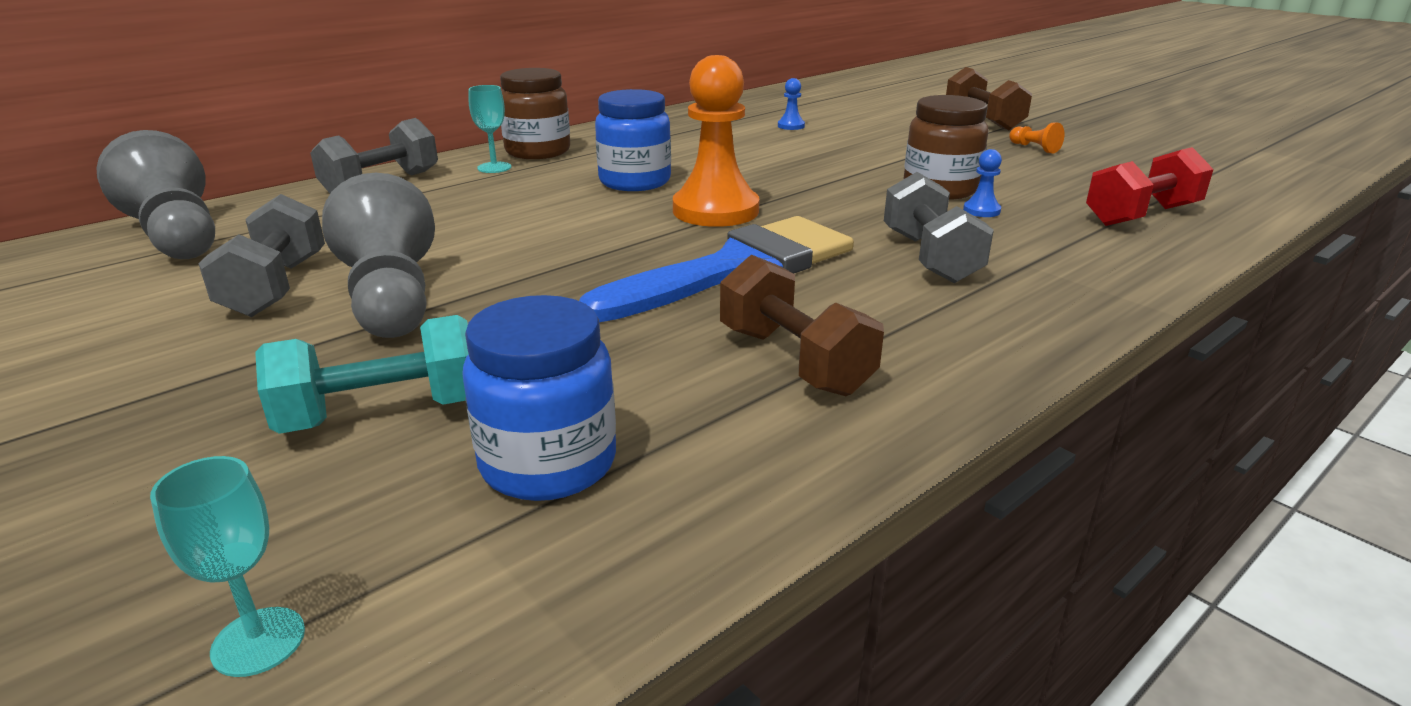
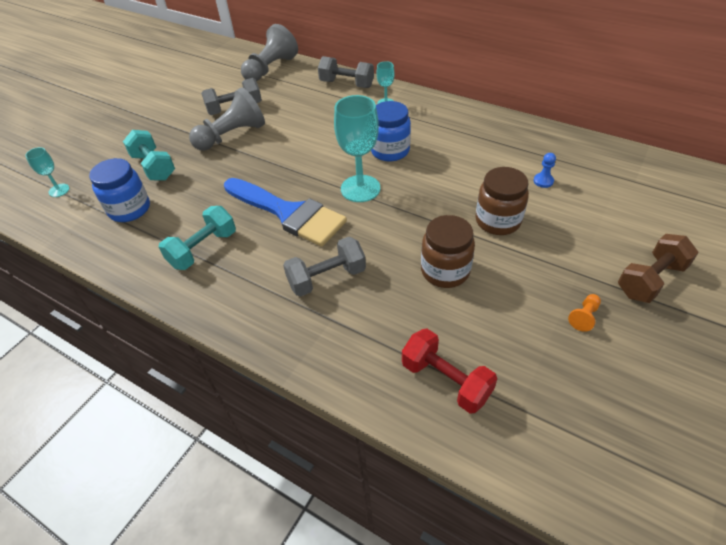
camera: 75 degrees right, 20 degrees up
brown jar [500,68,570,159] -> brown jar moved to [475,167,529,235]
orange pawn [673,55,759,227] -> turquoise goblet [334,95,380,202]
brown dumbbell [720,255,884,396] -> turquoise dumbbell [159,206,236,270]
blue pawn [963,149,1002,217] -> none

